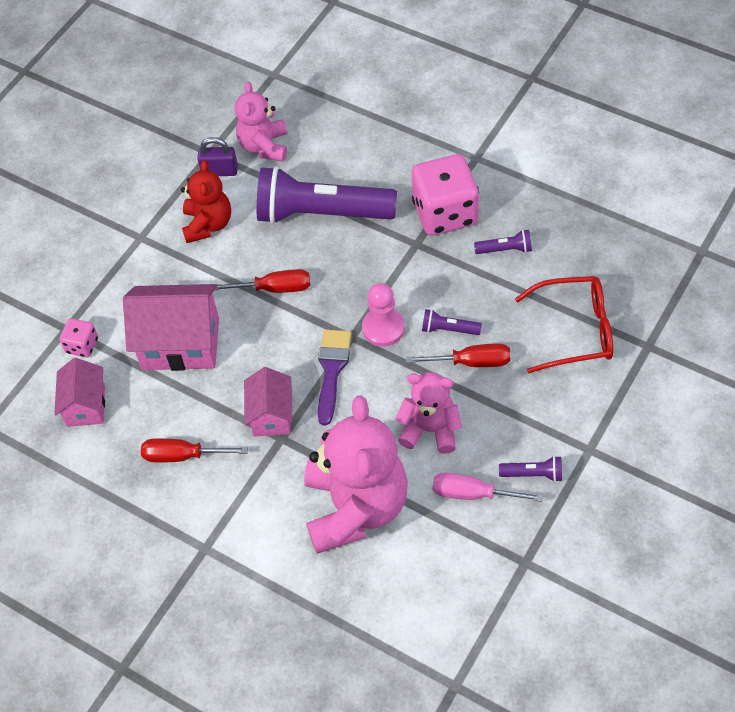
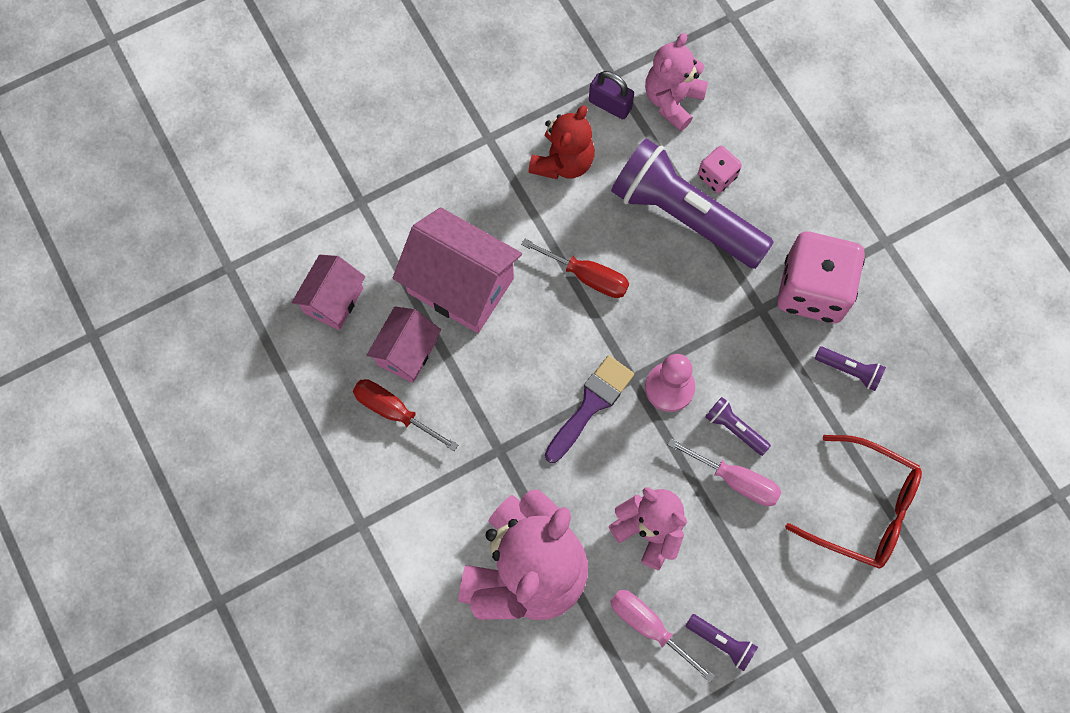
camera: 25 degrees right, 15 degrees up
pink dice [60,318,98,358] -> pink dice moved to [698,146,742,193]
pink house [244,367,293,437] -> pink house moved to [367,307,441,383]
red screwdriver [406,343,511,367] -> pink screwdriver [668,438,782,506]

